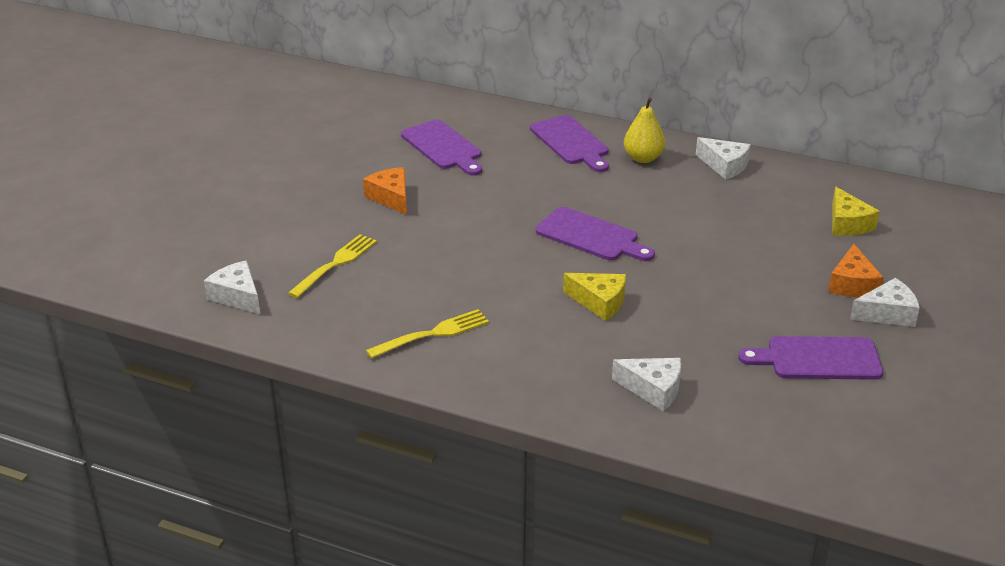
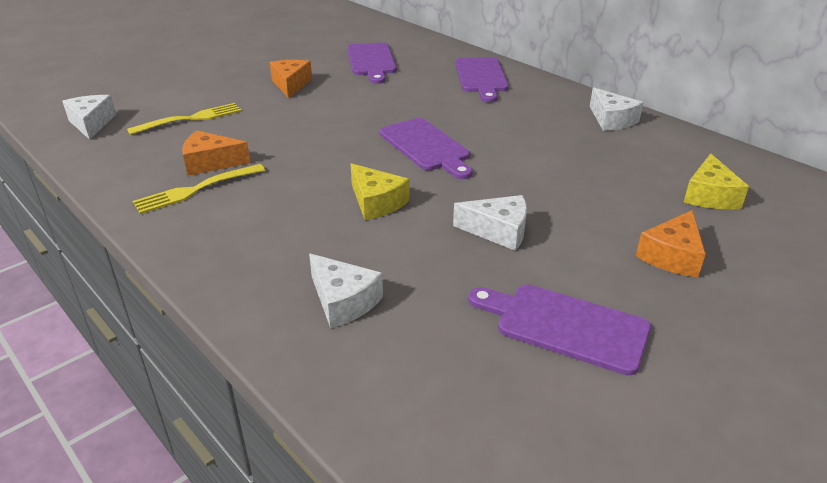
camera: 25 degrees right, 0 degrees up
yellow fork [366,309,489,359] -> yellow fork turned 150 degrees clockwise [132,164,265,214]
yellow pear [624,97,665,163] -> none
white cheese [850,278,920,327] -> white cheese moved to [453,195,527,251]
none -> orange cheese [182,130,250,176]

